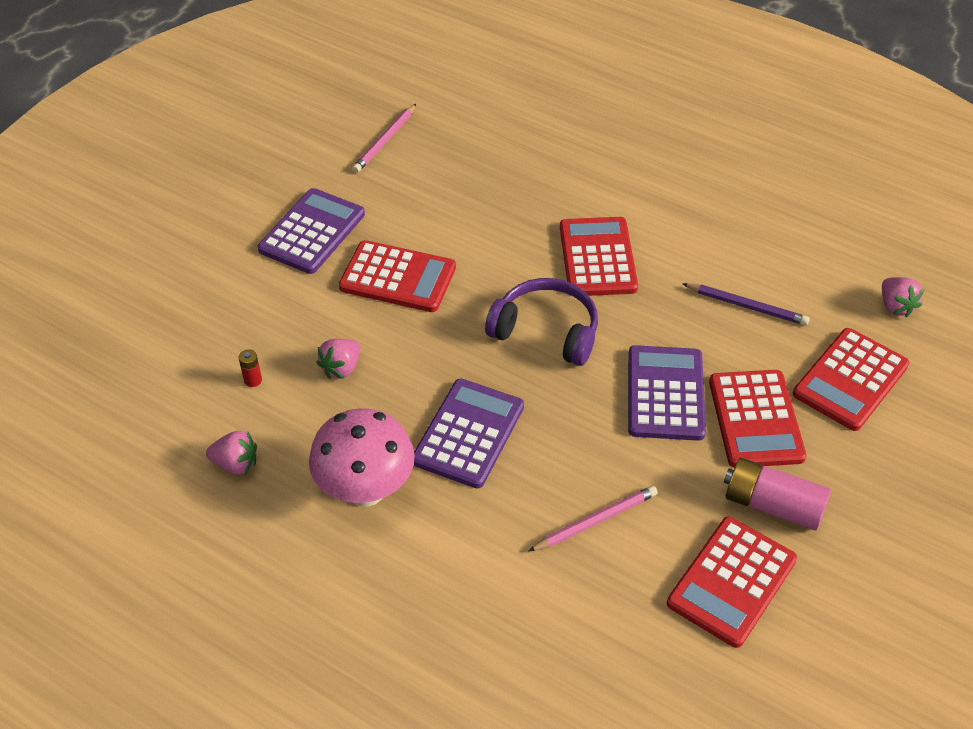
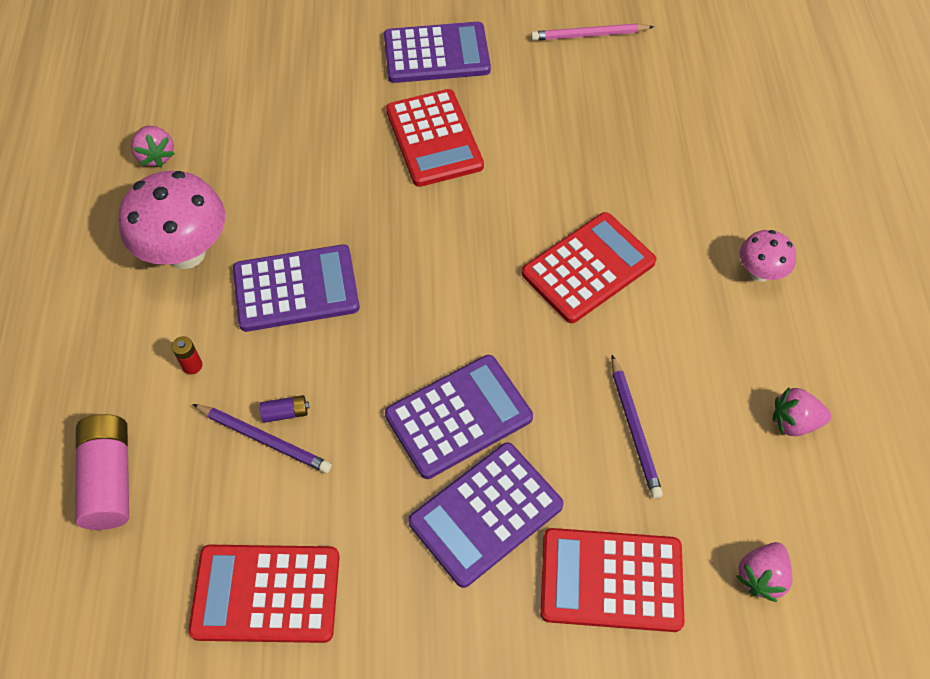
camera: 55 degrees right, 10 degrees up
red battery [238,349,262,387] -> red battery moved to [171,336,202,374]
pink strawberry [316,339,360,379] -> pink strawberry moved to [773,388,831,436]
purple headphones [485,278,598,366] -> none
pink pencil [528,486,658,552] -> purple pencil [192,404,332,473]
red calculator [709,370,806,468] -> purple calculator [408,442,564,588]
pink battery [724,458,831,531] -> pink battery moved to [75,414,129,530]
none -> purple battery [260,395,309,423]
none -> pink mushroom [740,230,796,282]

